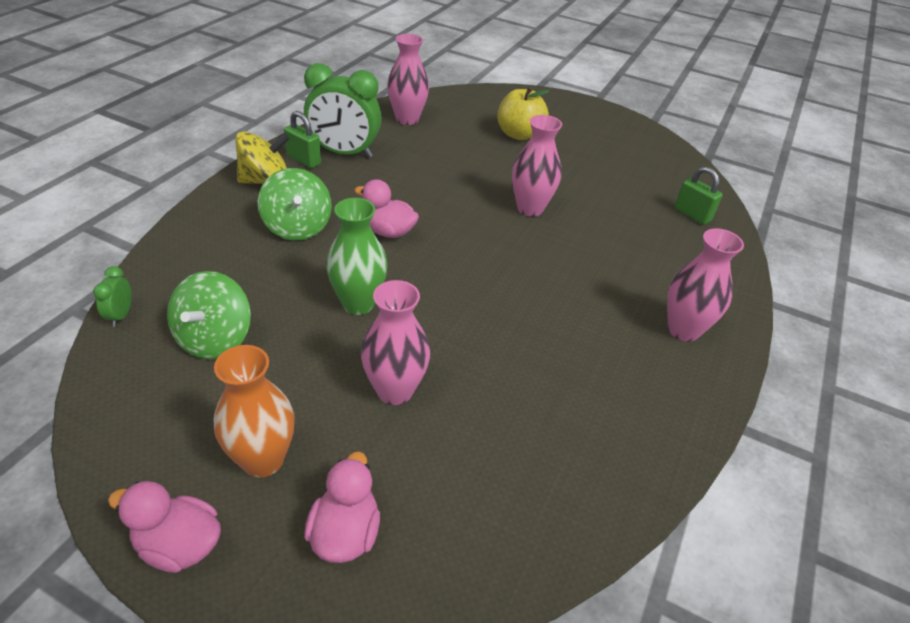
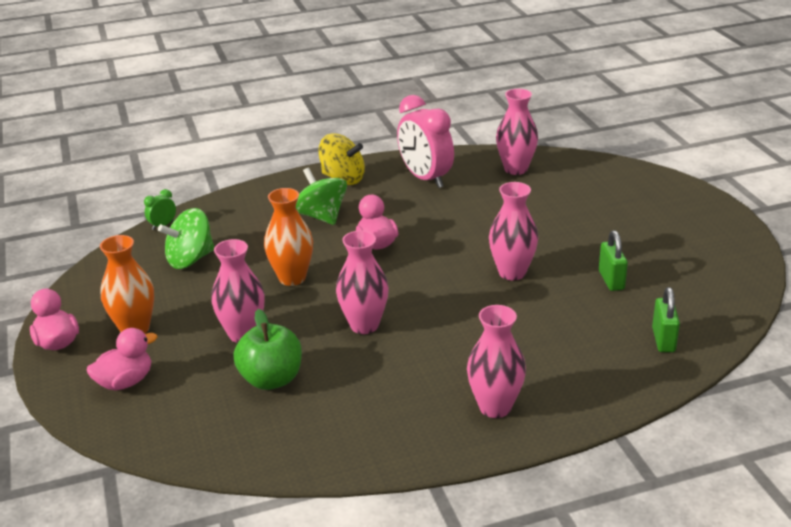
camera: 50 degrees right, 10 degrees down
green spinning top [258,168,332,241] -> green spinning top turned 120 degrees clockwise [296,168,347,225]
green padlock [284,111,321,168] -> green padlock moved to [599,230,628,291]
green clock [304,63,382,158] -> pink clock [397,95,454,188]
green vase [326,198,388,315] -> orange vase [264,188,313,286]
yellow apple [497,87,549,140] -> none
none -> green apple [234,309,302,390]
none -> pink vase [336,230,389,334]

